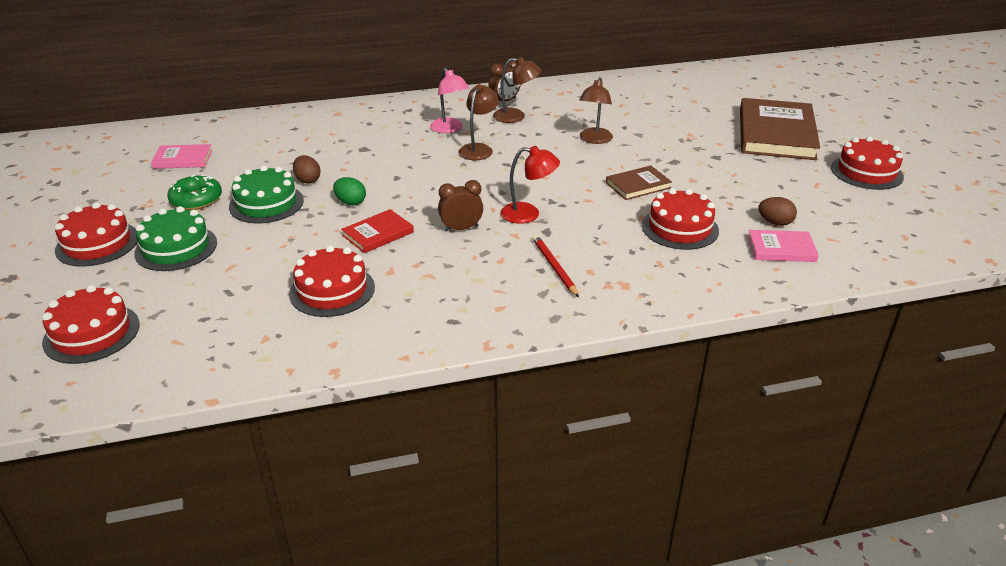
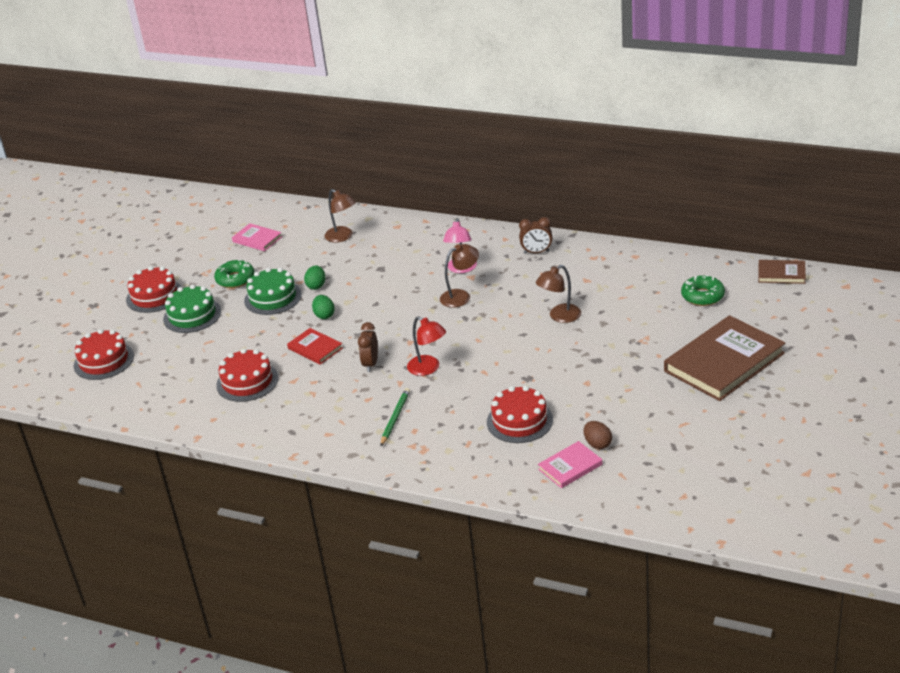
camera: 40 degrees right, 0 degrees up
brown egg [293,155,321,184] -> green egg [304,265,325,290]
red book [341,209,414,253] -> red book turned 45 degrees clockwise [287,328,343,365]
brown clock [438,180,483,232] -> brown clock turned 105 degrees counterclockwise [358,322,378,372]
brown lamp [493,57,541,123] -> brown lamp moved to [324,189,356,242]
red pencil [532,235,579,297] -> green pencil [381,388,410,446]
brown book [606,166,672,200] -> brown book moved to [758,260,806,284]
pink book [748,230,819,262] -> pink book turned 75 degrees counterclockwise [538,441,602,488]
red cake [831,136,904,190] -> none
none -> green donut [681,275,725,306]

